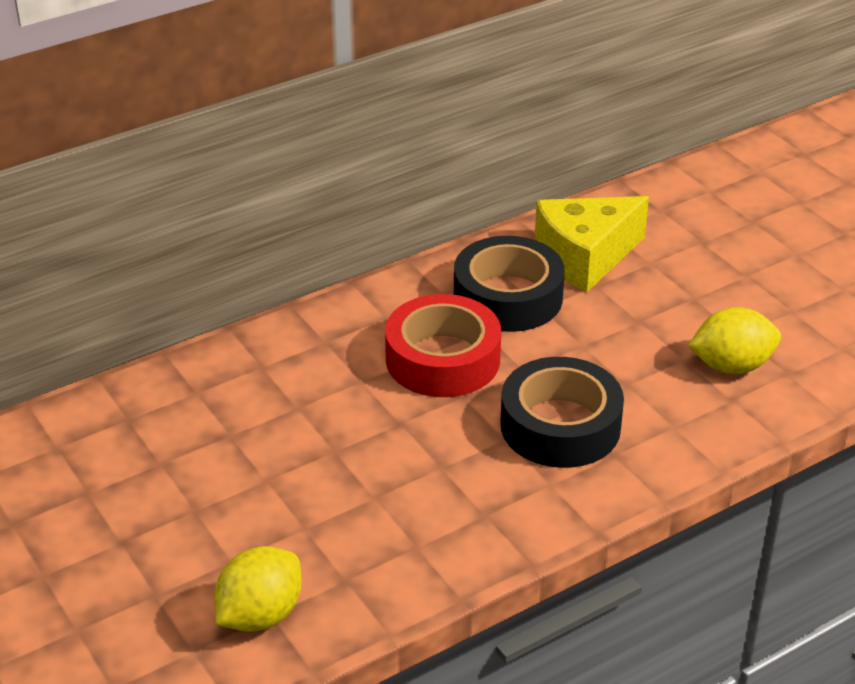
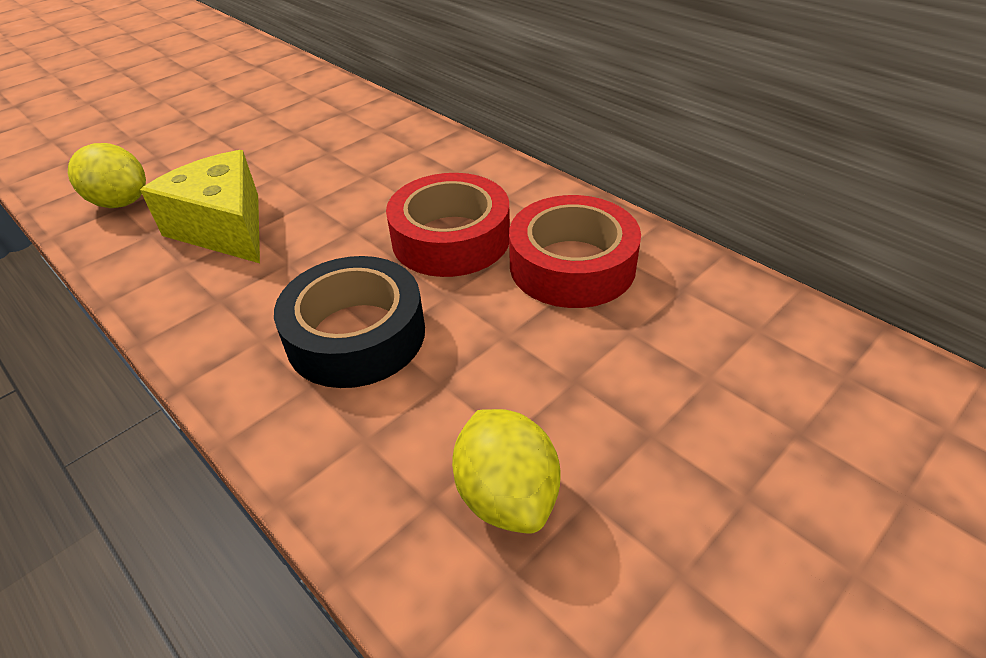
camera: 80 degrees right, 5 degrees up
black tape [454,236,565,332] -> red tape [509,195,641,308]
yellow cheese [535,196,649,292] -> yellow cheese moved to [140,150,260,263]

